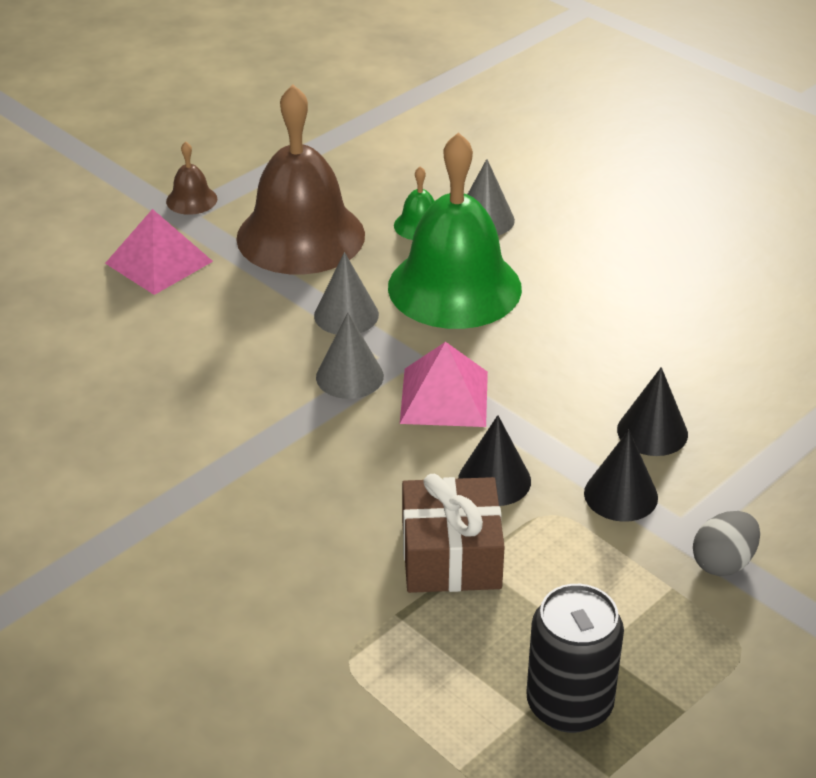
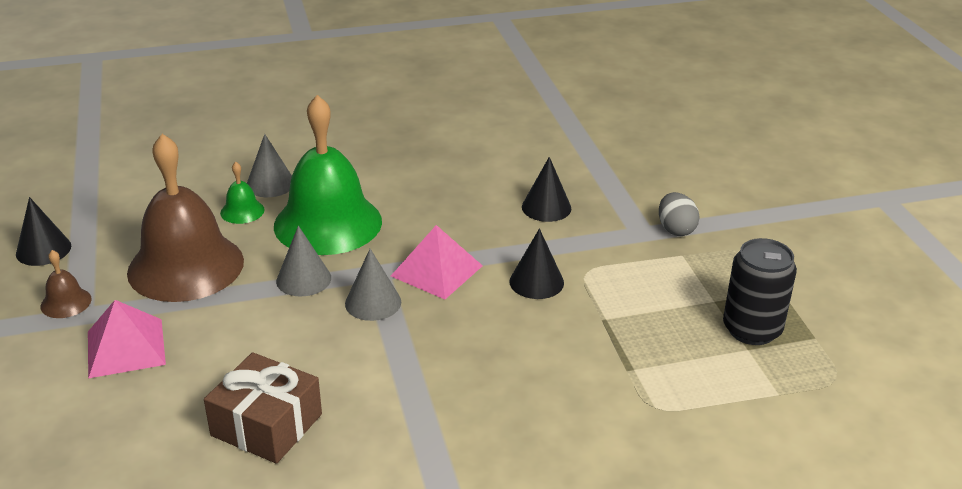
camera: 60 degrees left, 5 degrees down
brown gift [402,474,505,593] -> brown gift moved to [204,352,322,464]
black cone [584,430,658,522] -> black cone moved to [16,197,71,266]

